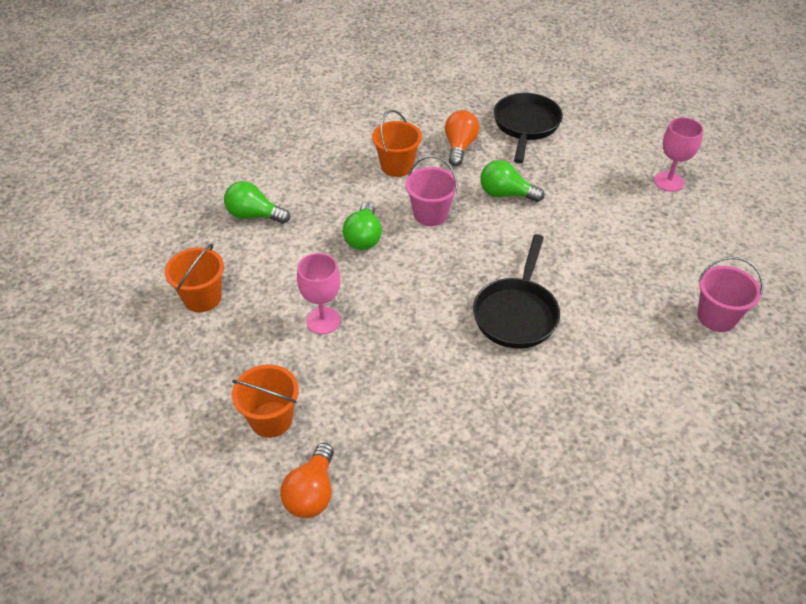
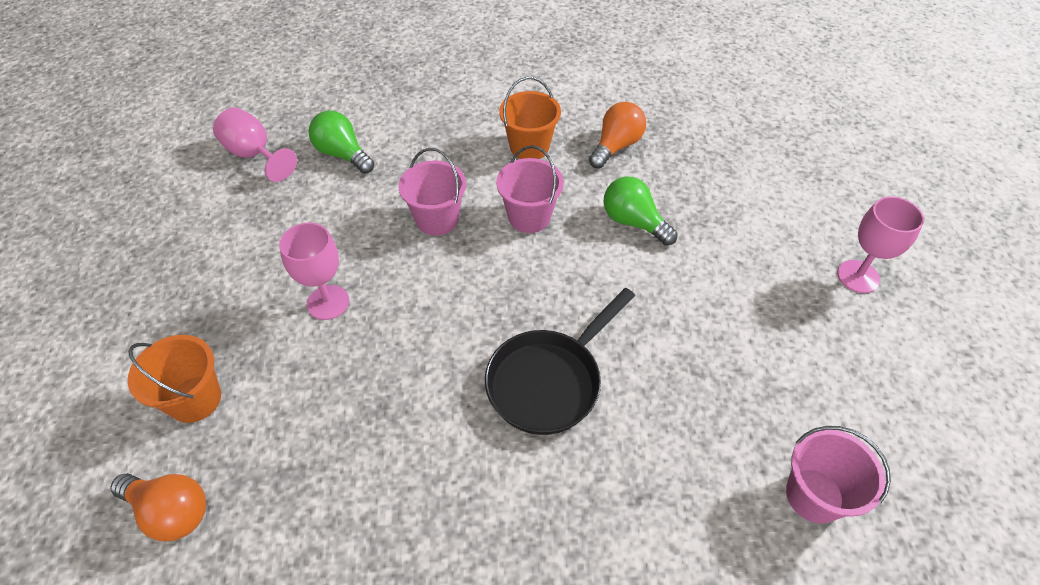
camera: 25 degrees right, 5 degrees up
orange bucket [165,244,224,312] -> none
orange light bulb [280,443,334,518] -> orange light bulb turned 105 degrees counterclockwise [110,473,206,541]
green light bulb [343,202,382,250] -> pink bucket [398,148,466,236]
black pan [494,93,563,164] -> none
none -> pink goblet [213,108,297,182]

